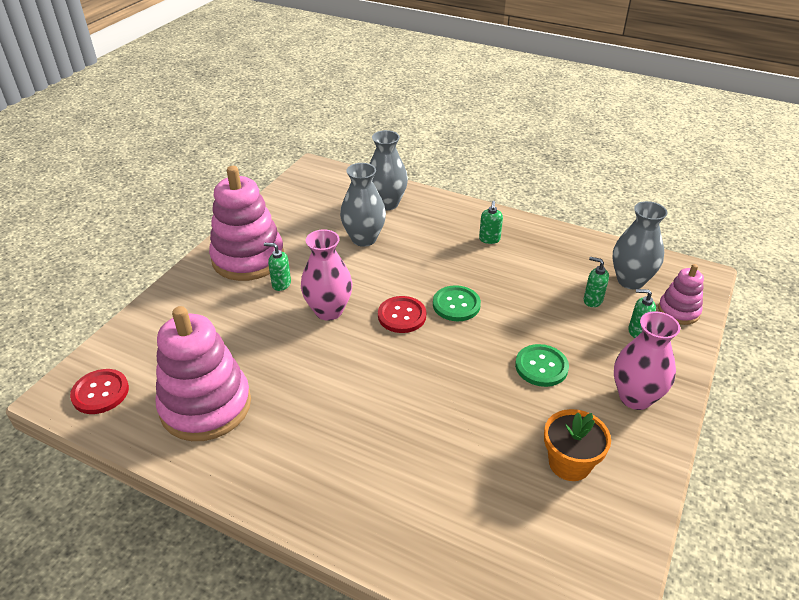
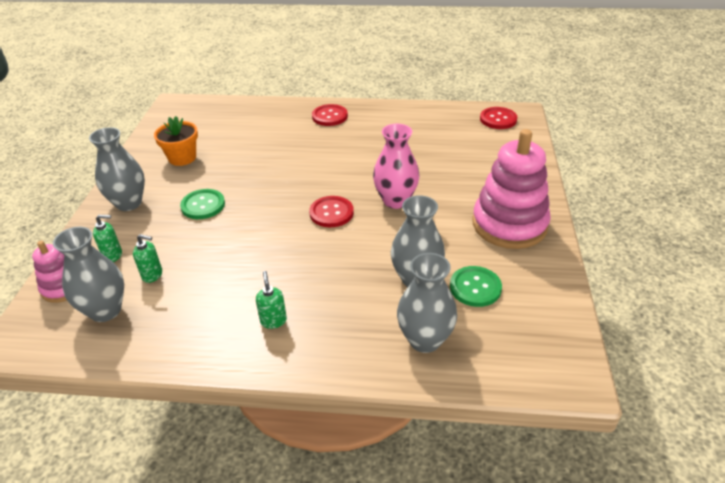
camera: 160 degrees right, 0 degrees up
pink stacking toy [155,306,251,441] -> none
green soap dispenser [264,243,291,291] -> none
green button [433,285,481,321] -> green button moved to [450,266,502,307]
pink vase [614,311,680,410] -> grey vase [89,127,145,211]
none -> red button [312,104,348,126]

